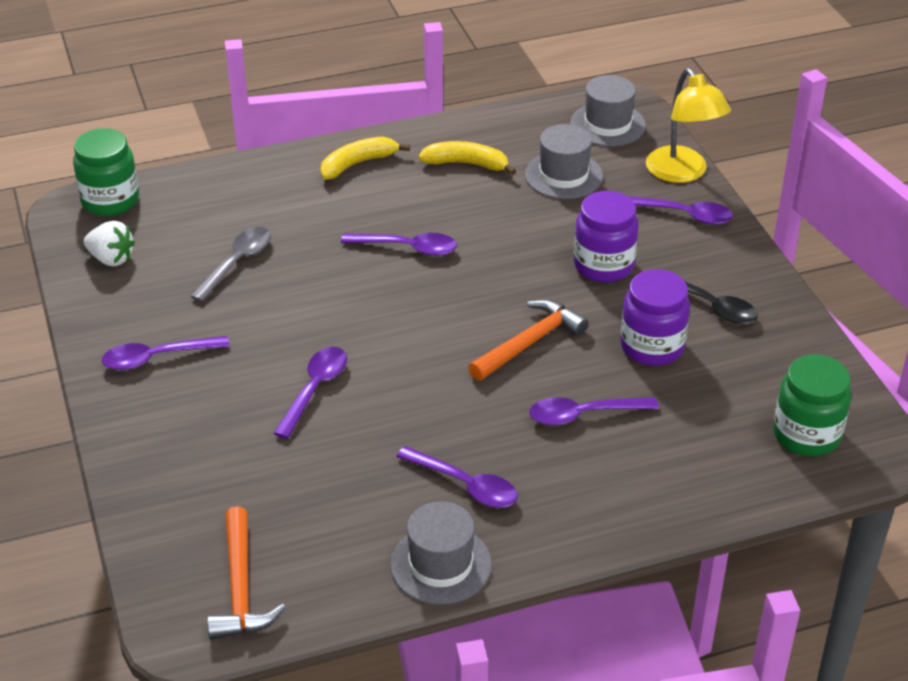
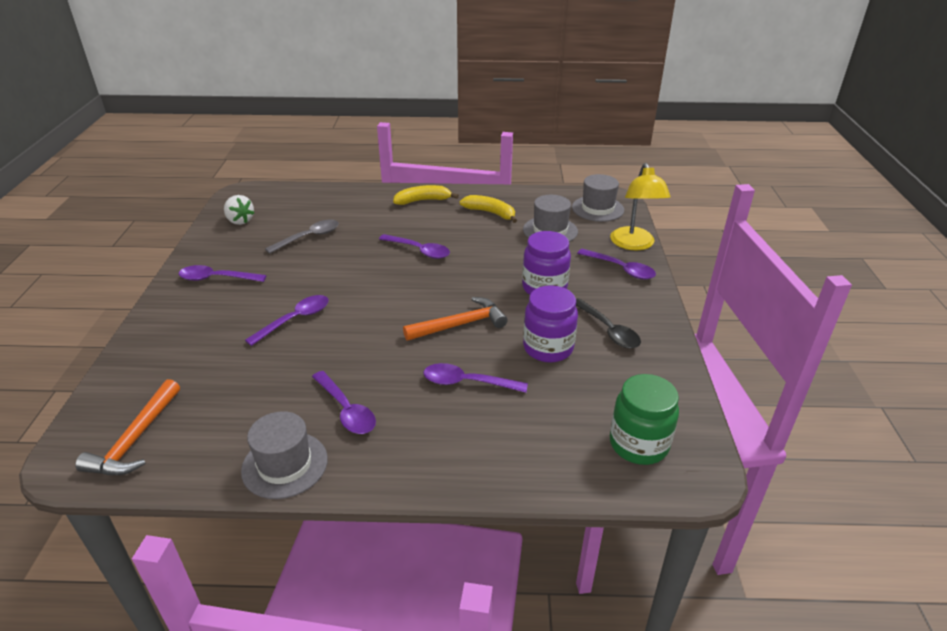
camera: 20 degrees right, 5 degrees down
green jar [73,128,139,216] -> none

